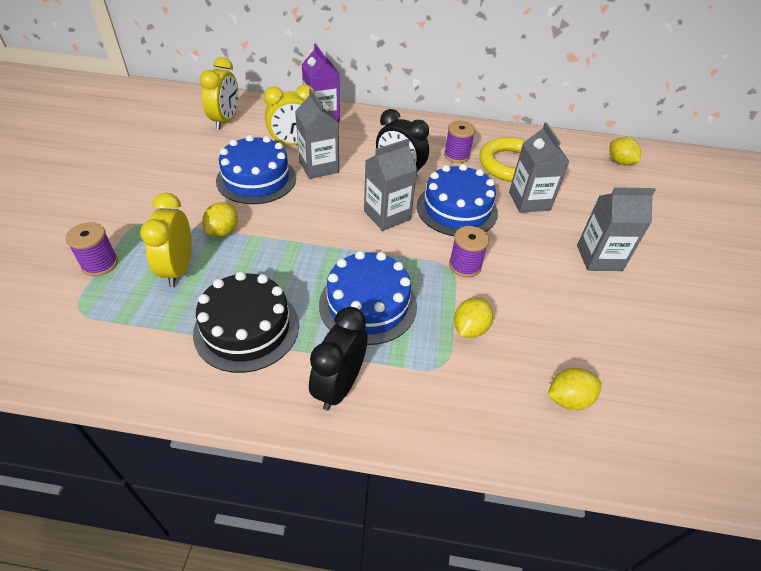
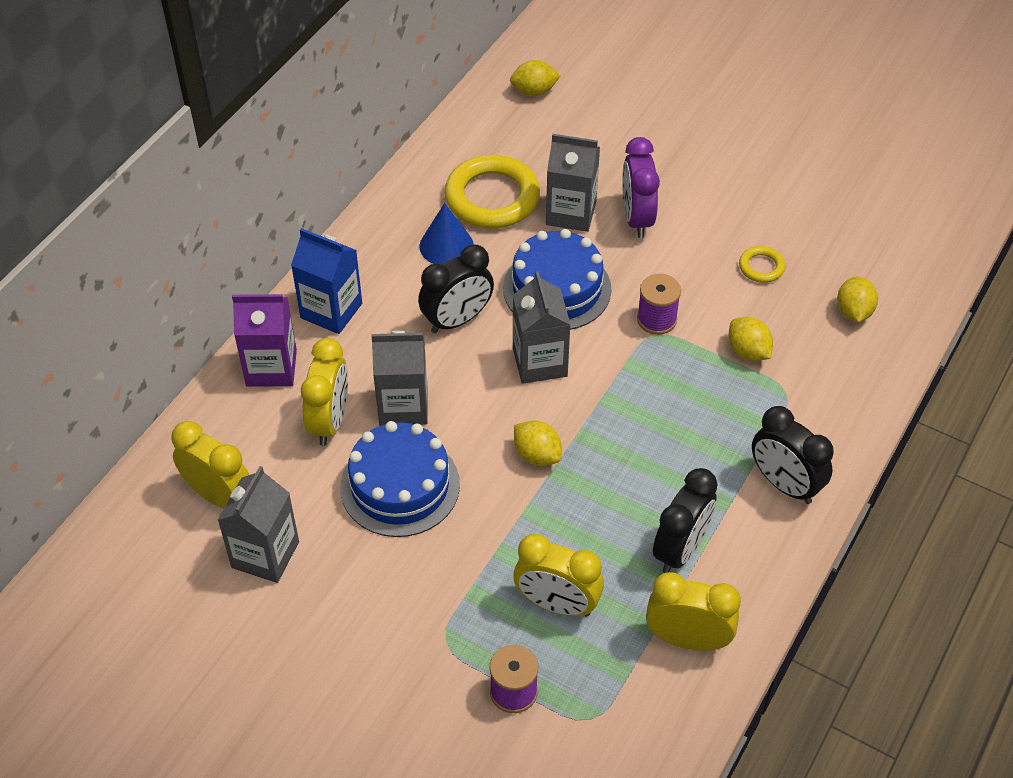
camera: 65 degrees left, 5 degrees up
black cake [193,271,299,373] -> black clock [653,468,718,573]
yellow lemon [202,202,238,237] -> yellow lemon moved to [514,420,562,466]
blue cake [319,251,417,345] -> none
purple spool [444,121,475,163] -> blue cone [419,203,473,265]
grey carton [577,187,656,271] -> grey carton moved to [218,466,299,583]
none -> blue carton [291,228,362,334]
none -> purple clock [622,137,660,238]
none -> yellow clock [646,572,741,651]
none -> yellow ring [739,246,785,283]

